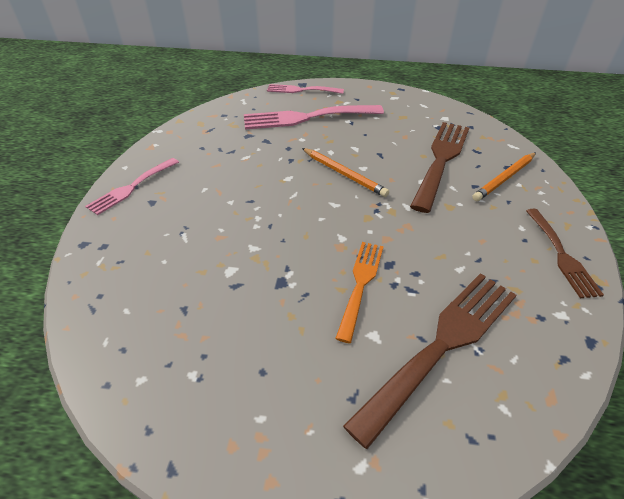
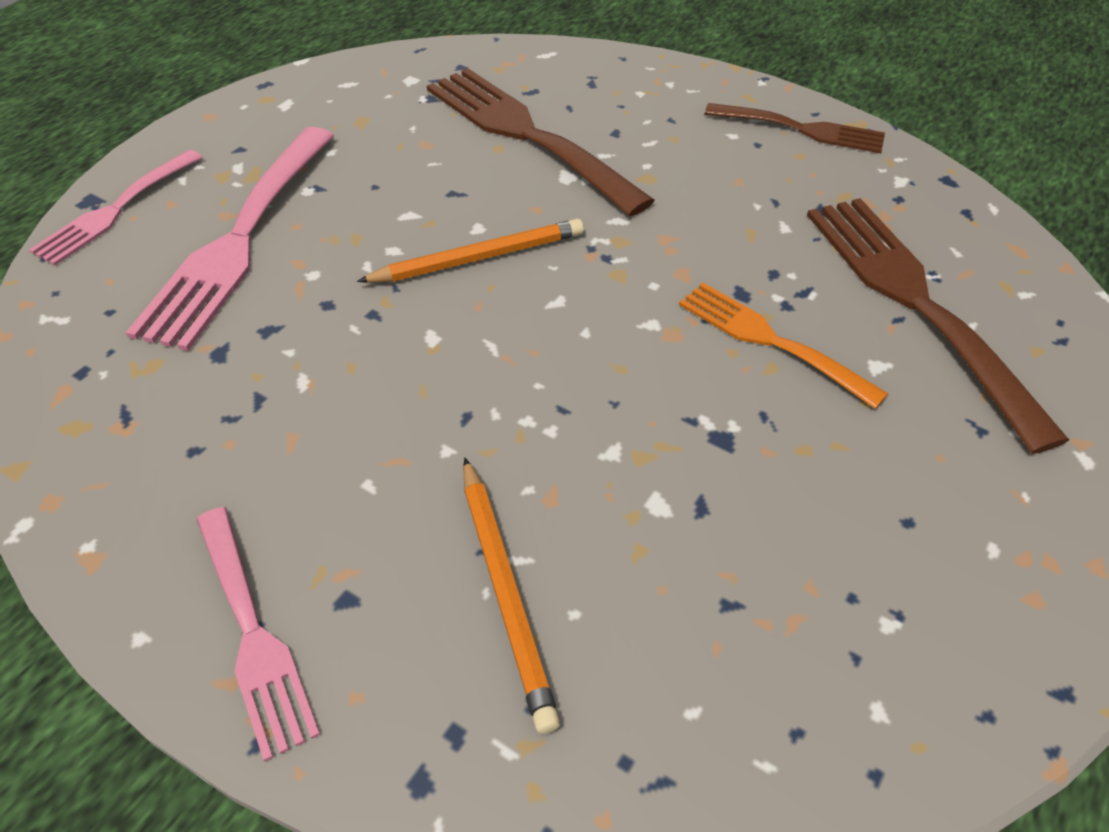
camera: 65 degrees left, 5 degrees up
orange pencil [472,152,536,201] -> orange pencil moved to [463,457,560,734]

